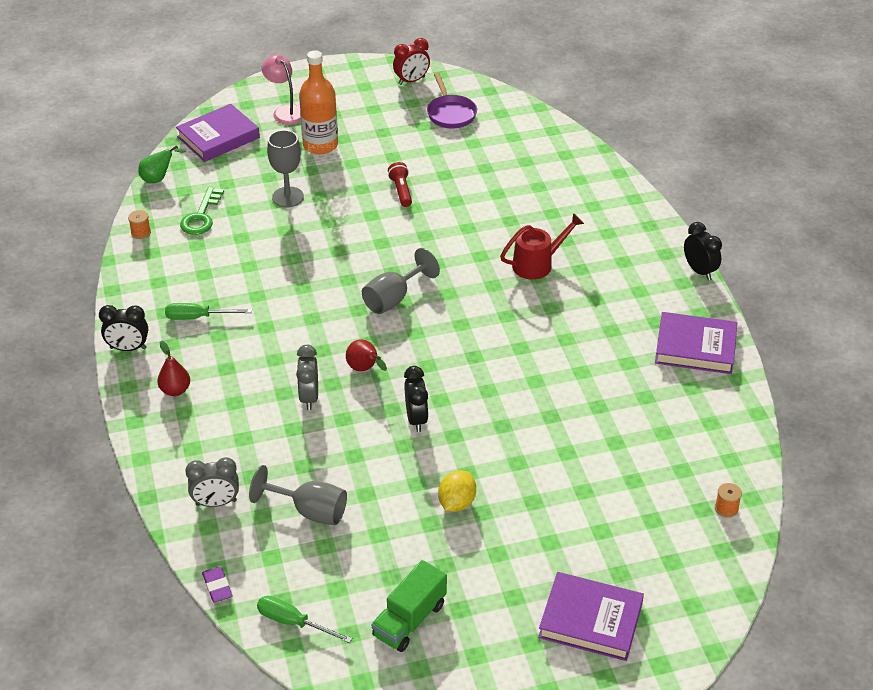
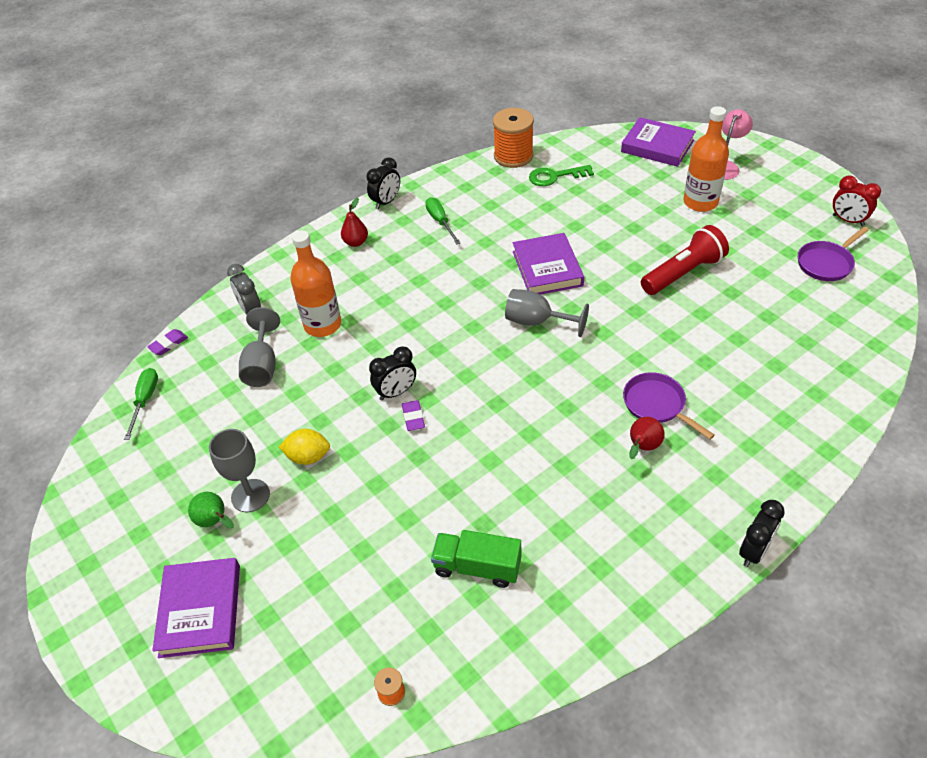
camera: 70 degrees right, 5 degrees up
black clock [99,305,148,351] -> black clock turned 120 degrees counterclockwise [366,157,400,209]
orange spool [128,210,151,239] -> orange spool [493,108,534,168], size x2.36
green pear [138,145,186,183] -> green pear moved to [188,492,234,528]
grey goblet [267,130,304,207] -> grey goblet moved to [209,429,270,512]
grey clock [296,345,318,410] -> none
red pear [346,340,387,371] -> red pear moved to [630,417,665,459]
green truck [372,560,447,652] -> green truck moved to [431,530,521,588]
red flashlight [388,162,412,207] -> red flashlight [641,225,729,295], size x1.81
red watering can [500,213,584,280] -> purple pan [623,372,715,439]
purple book [655,312,737,374] -> purple book moved to [513,233,584,294]
none -> orange bottle [290,231,341,337]
none -> purple eraser [402,400,425,431]

